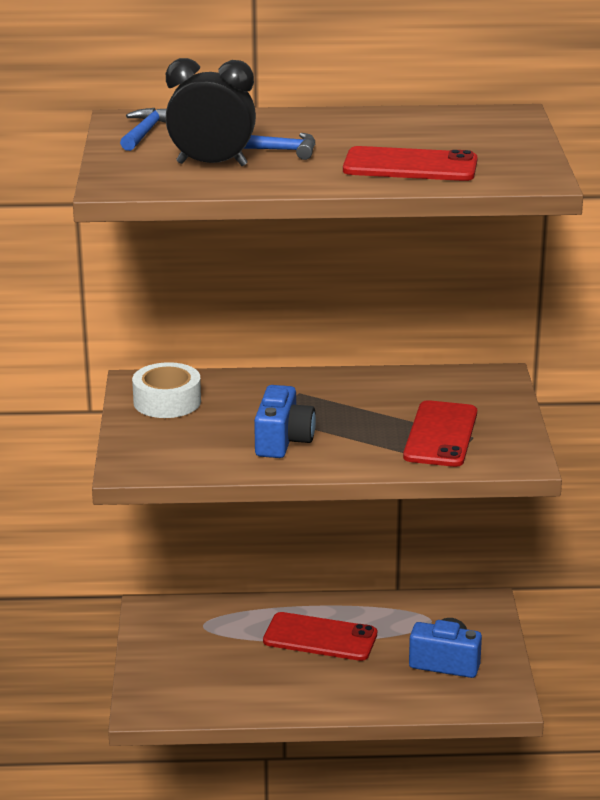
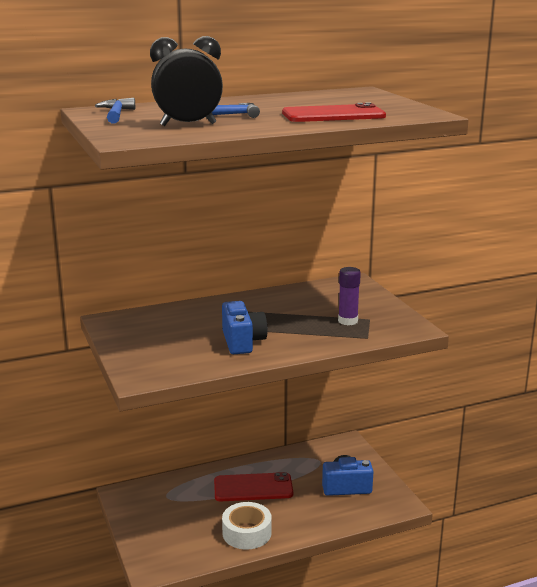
camera: 20 degrees left, 5 degrees down
white tape [132,362,201,418] -> white tape moved to [222,502,272,549]
red phone [403,400,477,467] -> purple glue stick [338,267,361,325]

